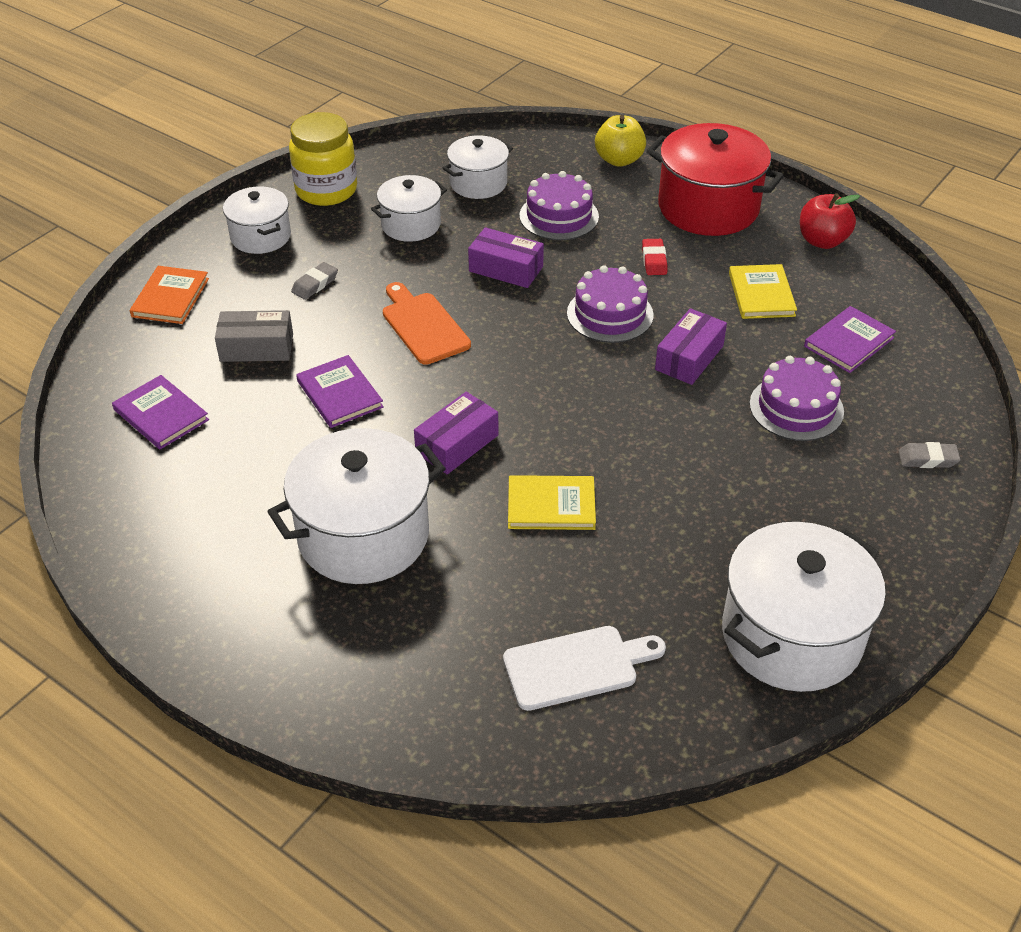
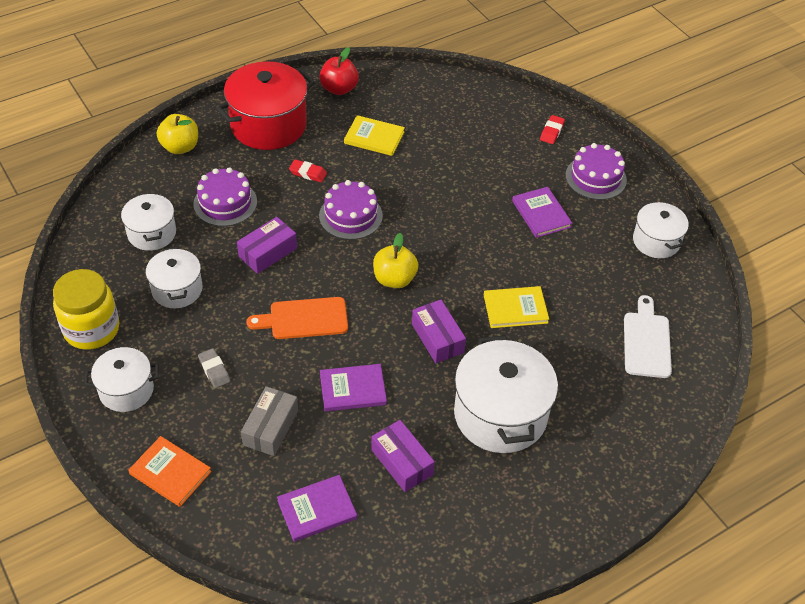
camera: 70 degrees left, 5 degrees up
yellow book [508,475,596,530] -> yellow book turned 60 degrees clockwise [484,286,549,328]
purple box [655,308,727,385] -> purple box moved to [371,420,435,492]
white pot [722,522,886,692] -> white pot [633,201,689,258], size x0.58
purple cake [750,356,844,441] -> purple cake moved to [565,143,627,200]
purple book [804,306,896,373] -> purple book moved to [512,187,572,238]
grey eraser [898,442,961,468] -> red eraser [540,115,565,144]
none -> yellow apple [373,233,418,288]

